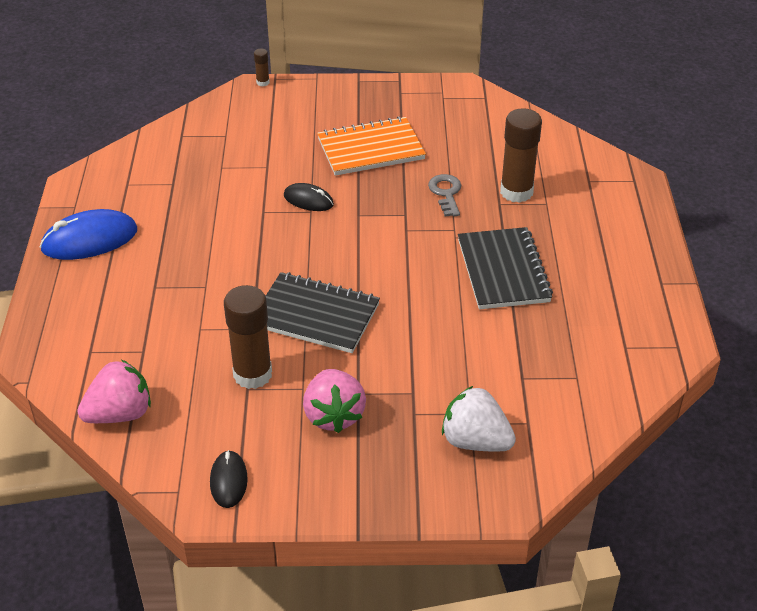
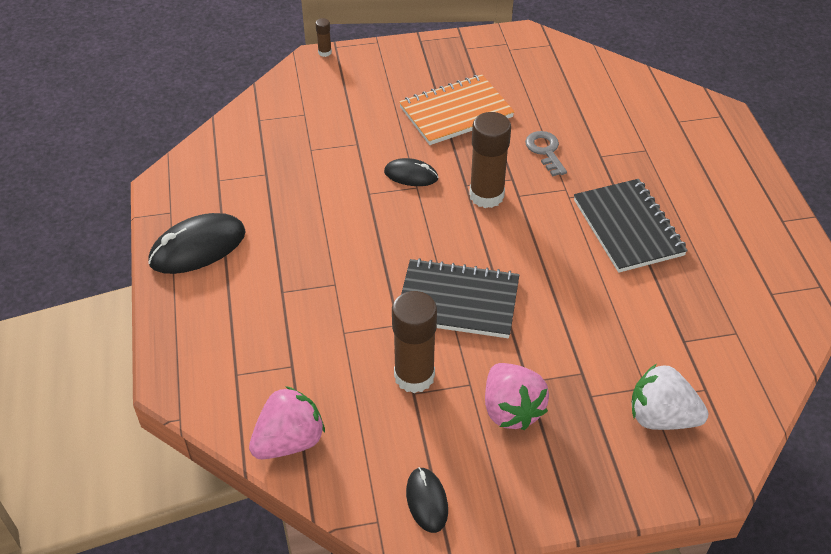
camera: 10 degrees left, 5 degrees up
blue mouse [40,209,137,260] -> black mouse [148,213,246,274]
brown glue stick [500,108,542,203] -> brown glue stick moved to [469,112,511,208]

